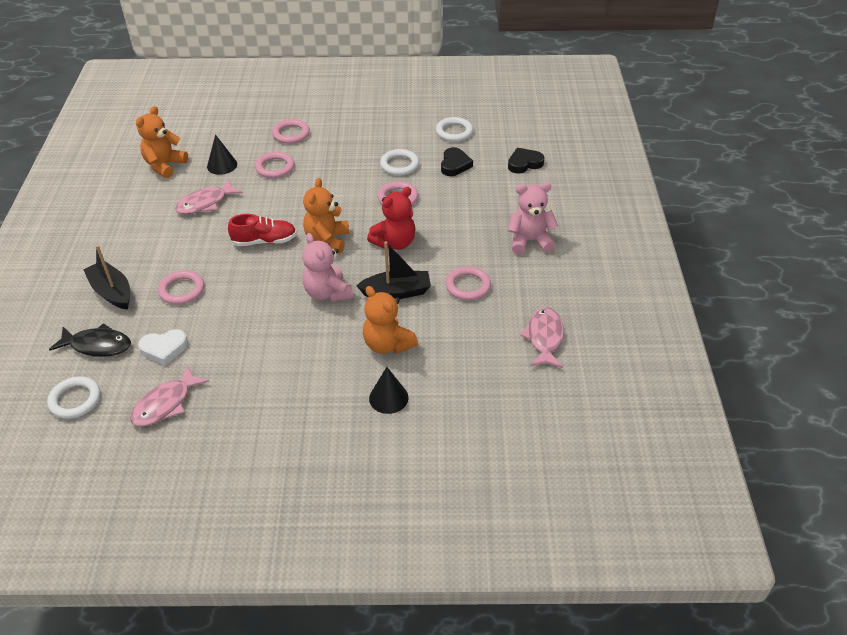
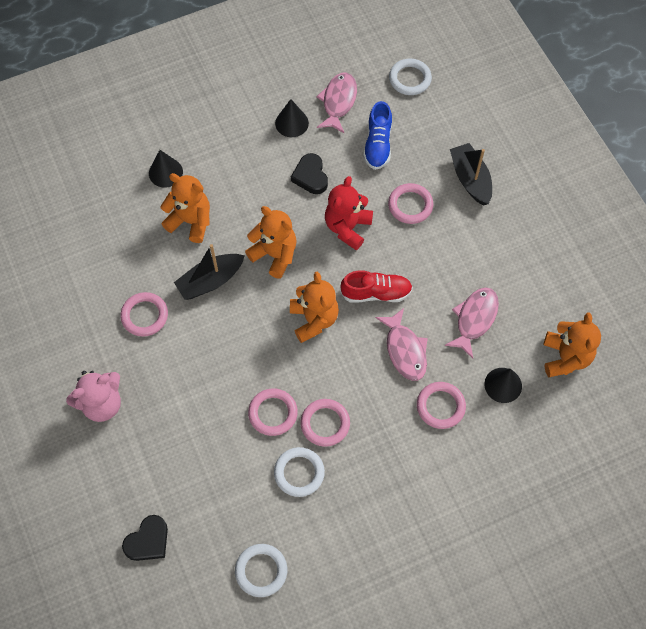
camera: 155 degrees right, 20 degrees up
black fish [49,323,131,357] -> none
black boat [83,245,130,310] -> black boat turned 135 degrees counterclockwise [450,143,492,206]
white heart [138,329,188,366] -> blue shoe [363,101,392,170]
red shoe [228,214,297,246] -> red shoe turned 150 degrees counterclockwise [340,270,413,303]
pink ring [272,119,310,144] -> pink ring moved to [300,399,350,447]
pink teddy bear [302,233,353,302] -> orange teddy bear [245,206,297,279]
red teddy bear [367,187,416,250] -> red teddy bear moved to [325,176,373,250]
black heart [441,147,473,176] -> black heart moved to [291,153,328,194]
pink fish [520,307,564,368] -> pink fish moved to [375,308,428,381]
none -> black cone [275,99,309,137]

